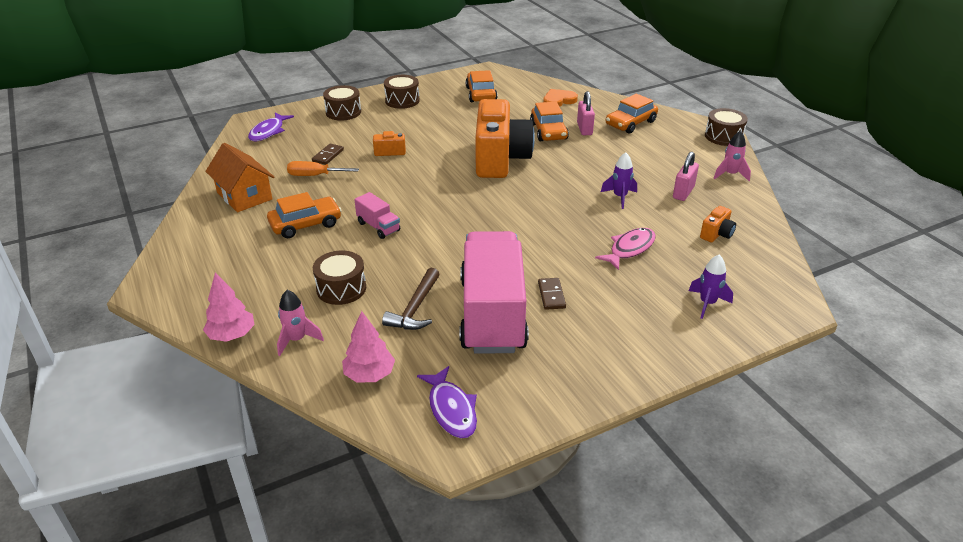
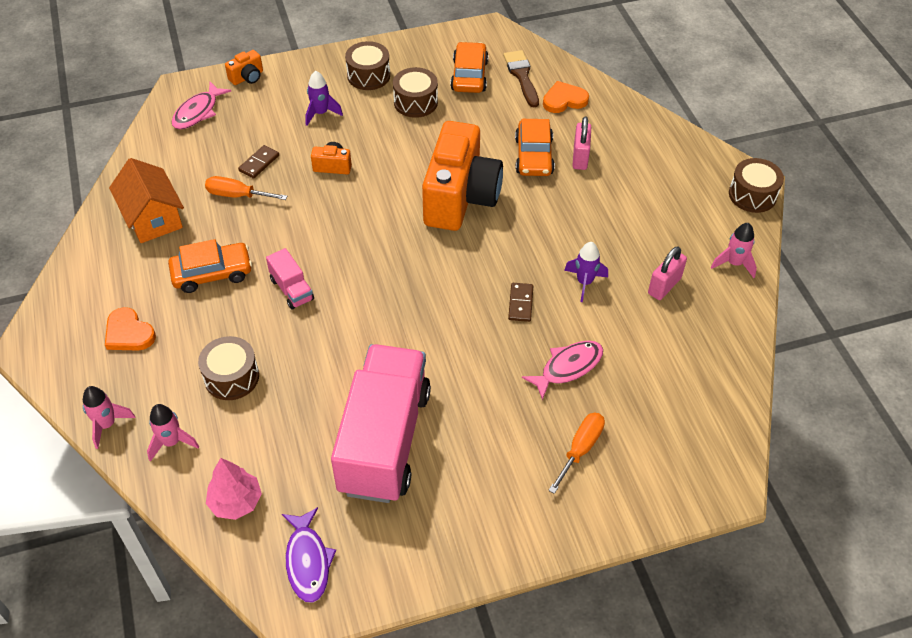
camera: 10 degrees right, 15 degrees up
pink tree [203,273,255,342] -> pink rocket [83,386,135,449]
purple fish [248,113,294,141] -> pink fish [172,82,231,129]
brown drum [323,85,361,121] -> brown drum moved to [393,67,438,118]
brown hammer [382,268,440,330] -> none
brown domino [538,278,566,310] -> brown domino moved to [508,283,533,322]
orange car [605,94,658,134] -> none
purple rocket [689,255,733,319] -> purple rocket moved to [305,71,343,126]
orange camera [700,206,736,242] -> orange camera moved to [225,50,263,85]
none -> orange heart [105,307,156,351]
none -> brown brush [504,50,539,108]
none -> orange screwdriver [548,413,605,494]

